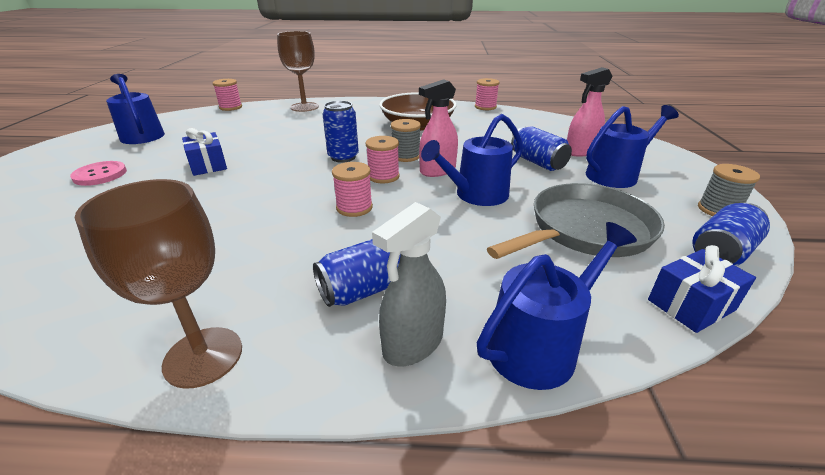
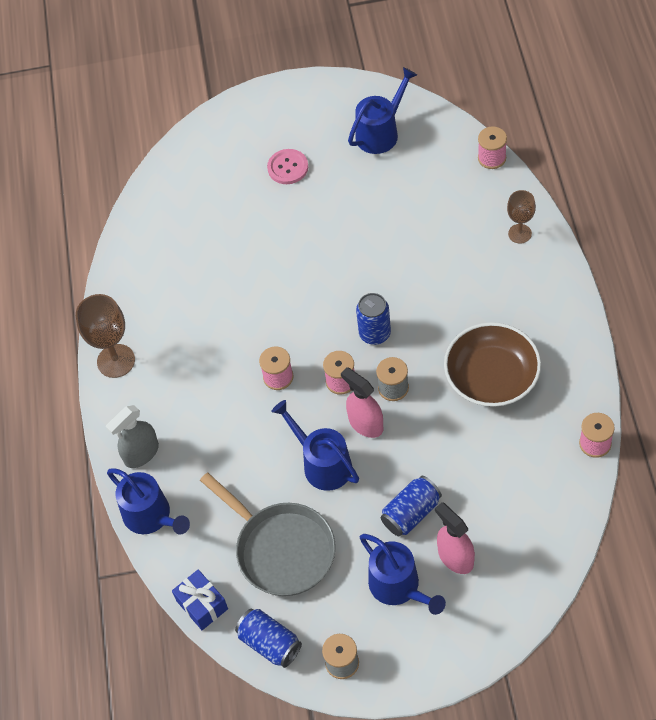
camera: 85 degrees right, 25 degrees up
blue gift [182,128,227,176] -> none
brown goblet [277,31,319,112] -> brown goblet [507,190,536,244], size x0.62
blue can [313,239,401,307] -> none
grey spray bottle [372,202,446,367] -> grey spray bottle turned 75 degrees counterclockwise [106,405,159,468]

